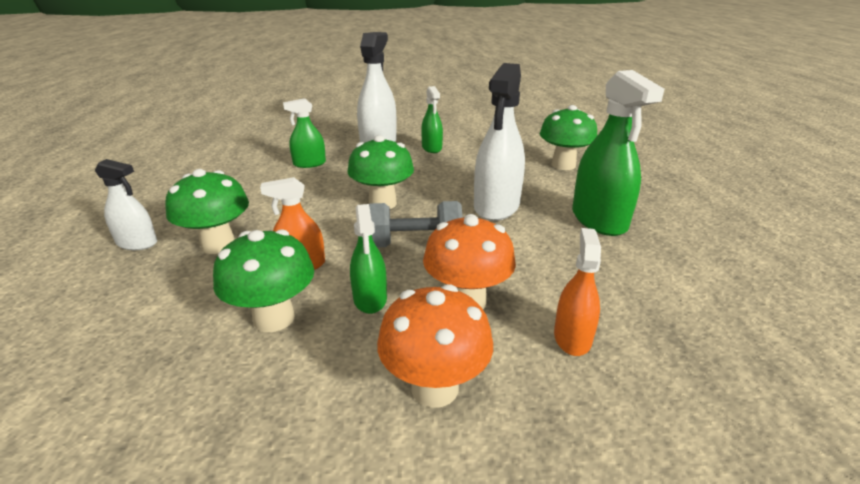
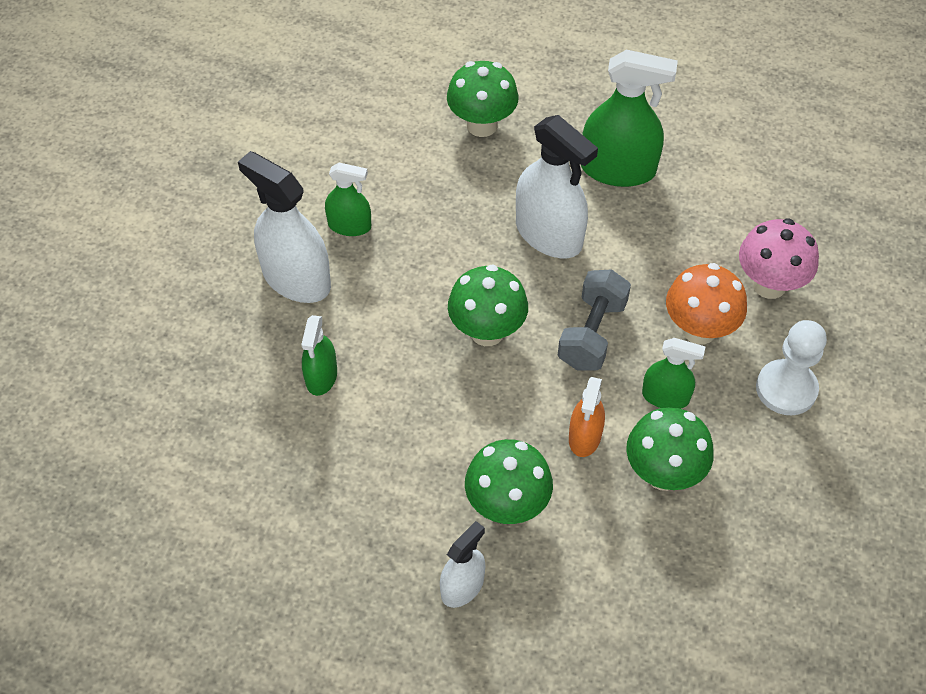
camera: 65 degrees left, 25 degrees up
orange mushroom [377,284,493,408] -> white pawn [756,320,827,415]
orange spray bottle [554,228,601,356] -> pink mushroom [739,219,819,299]

